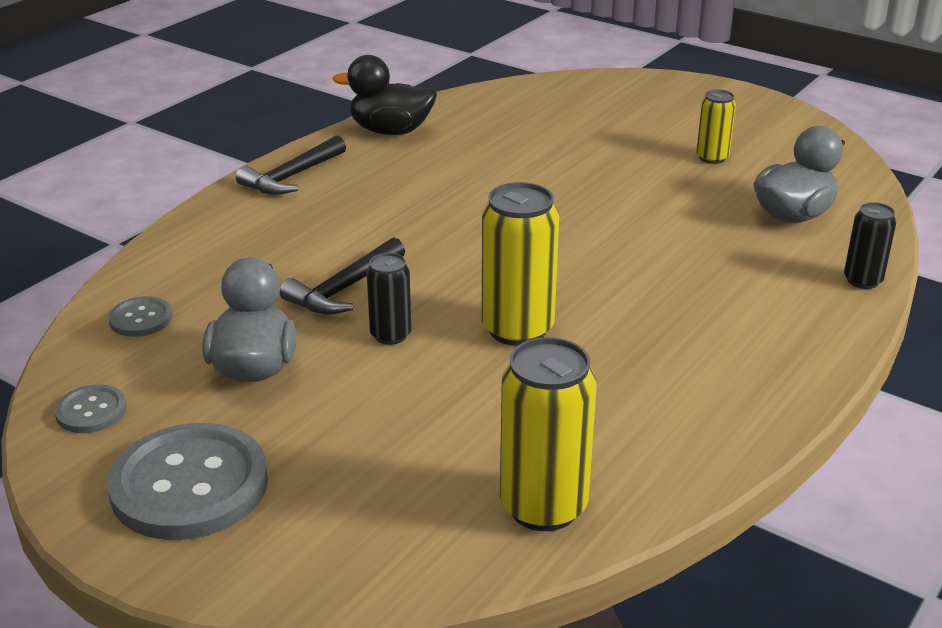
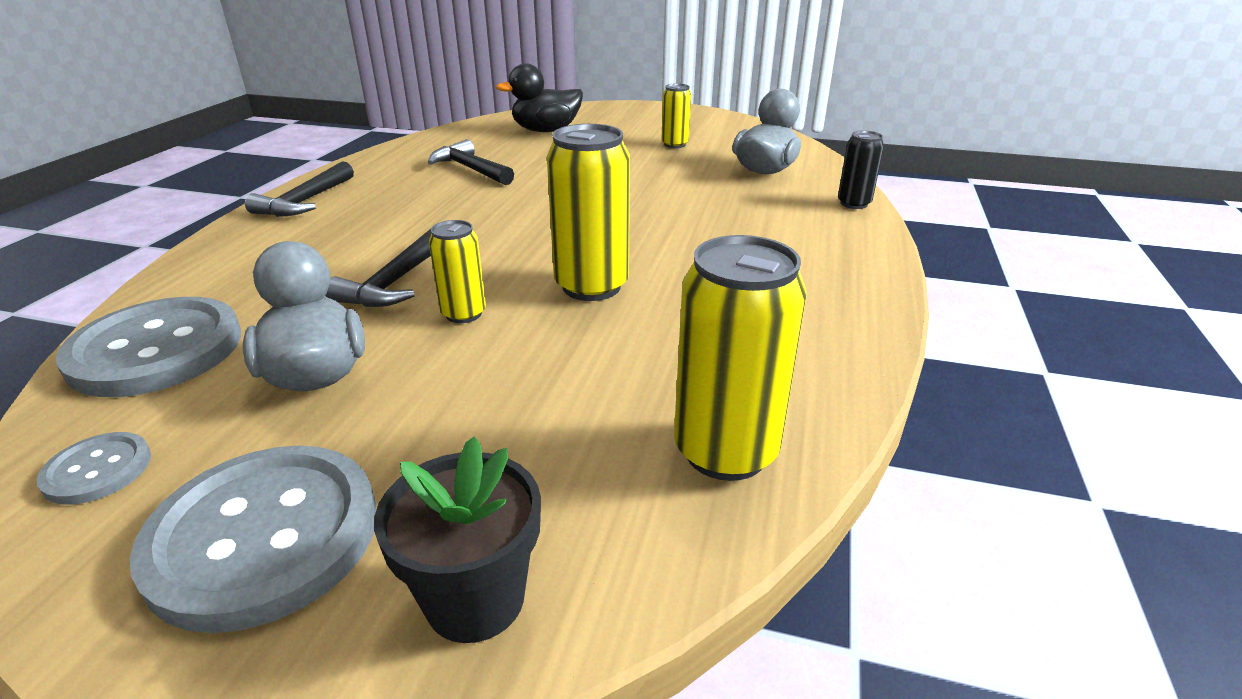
camera: 20 degrees left, 0 degrees up
grey button [108,296,173,337] -> grey button [56,297,241,397], size x2.09
black duck [332,55,437,135] -> black duck moved to [496,63,583,132]
black can [367,253,411,345] -> yellow can [429,220,486,323]
none -> black flower pot [374,436,541,643]
none -> black hammer [428,139,514,185]

